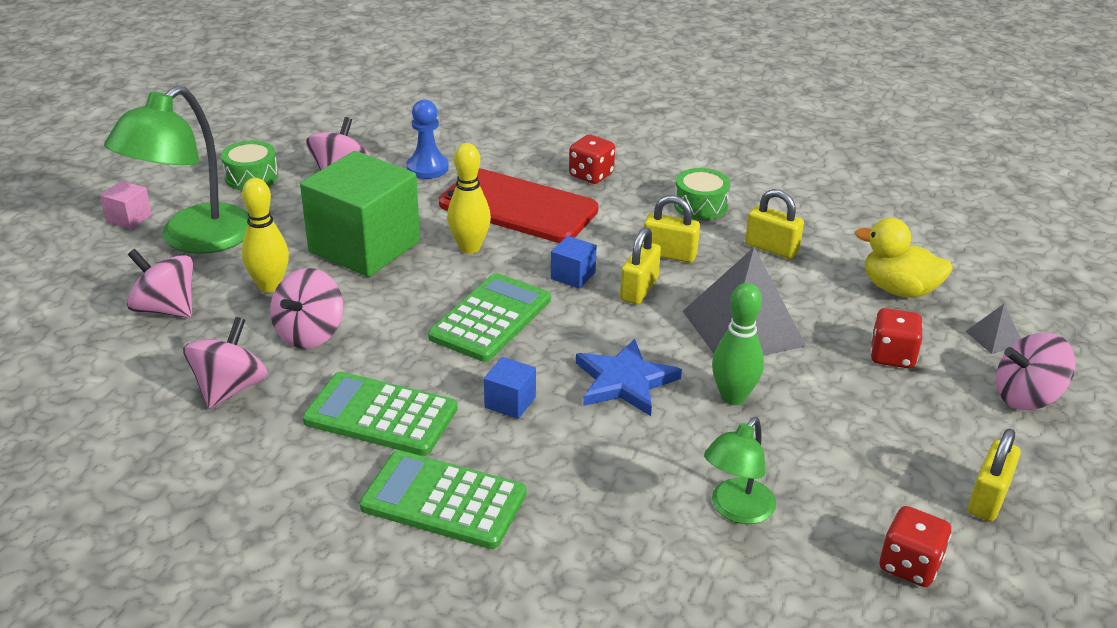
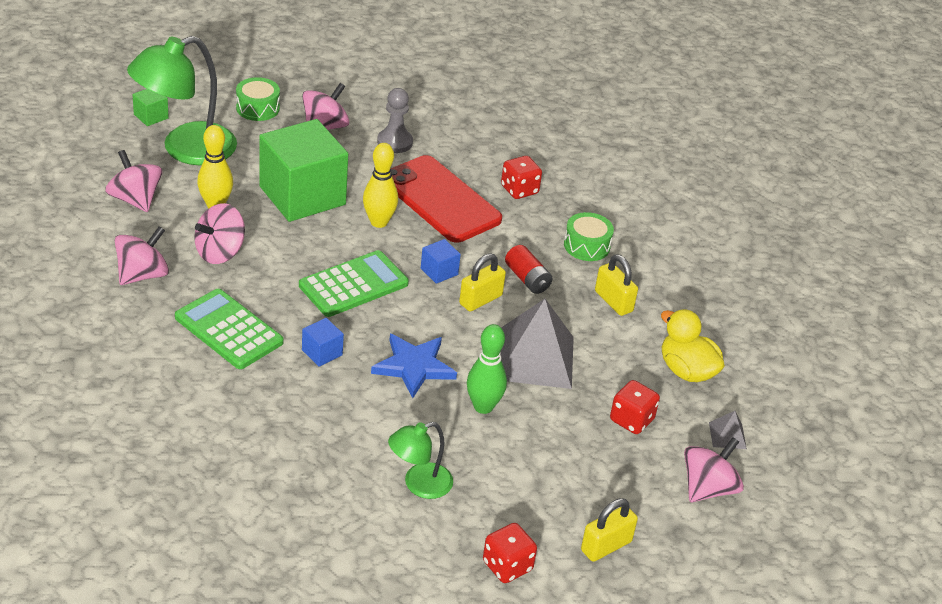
camera: 20 degrees right, 5 degrees up
pink cube [100,181,152,229] -> green cube [132,89,169,126]
green calculator [360,450,526,549] -> none
blue pawn [406,100,449,179] -> grey pawn [377,88,413,153]
yellow padlock [644,195,700,263] -> red battery [505,245,553,294]
pink spinning top [996,332,1075,410] -> pink spinning top turned 120 degrees clockwise [684,437,744,502]

